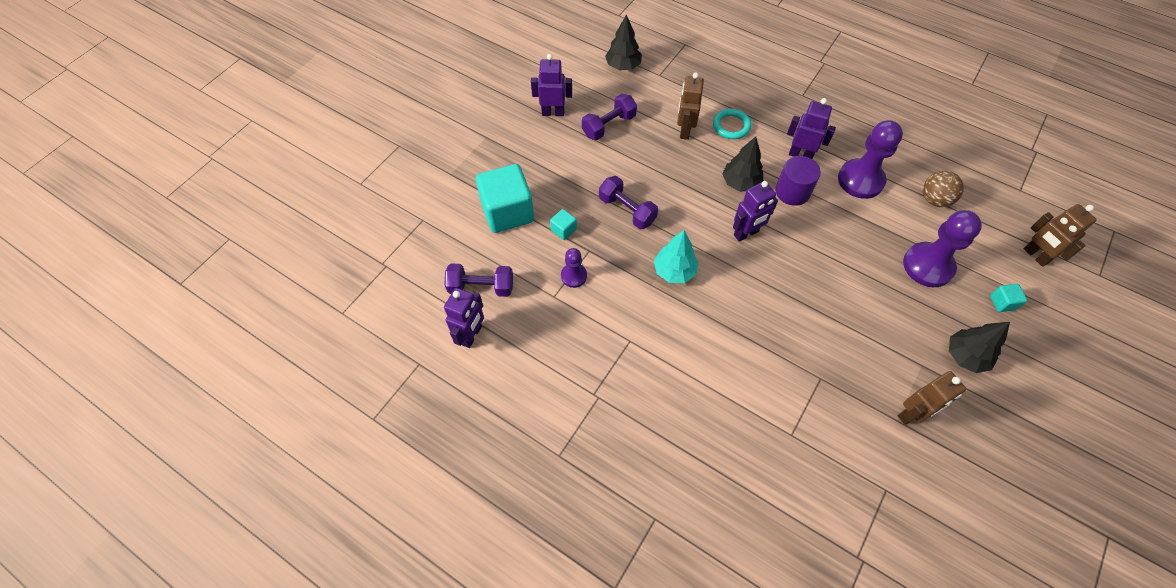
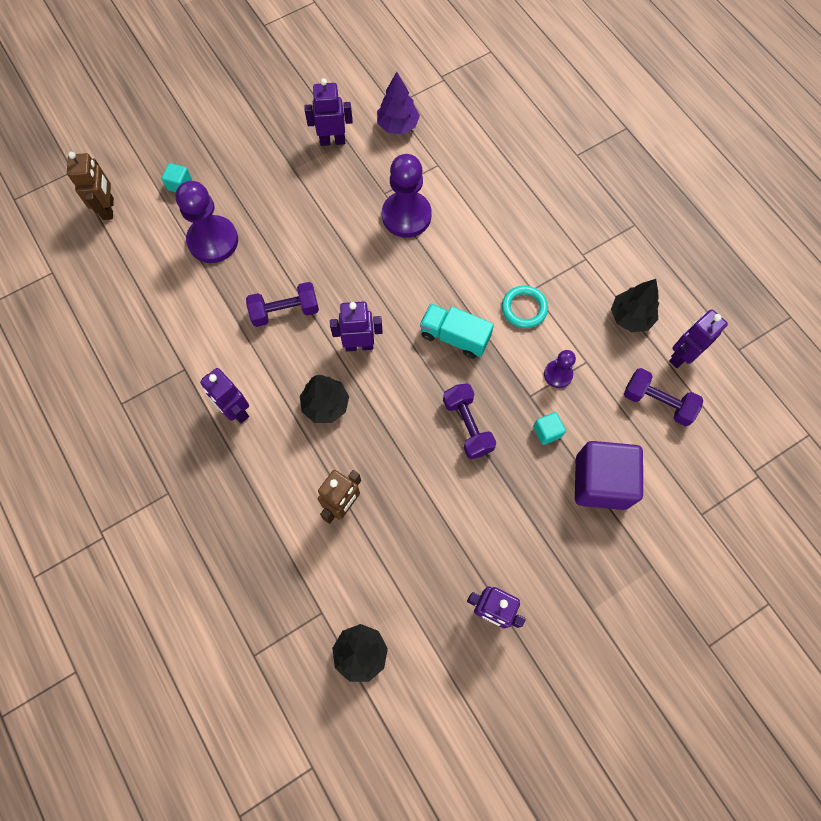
camera: 155 degrees left, 10 degrees up
turquoise cube [476,164,534,233] -> purple cube [575,441,643,510]
purple dumbbell [582,94,637,140] -> purple dumbbell moved to [246,282,319,327]
turquoise tree [654,230,698,283] -> turquoise truck [420,304,494,359]
turquoise ring [713,109,751,139] -> turquoise ring moved to [502,285,548,328]
purple cylinder [775,156,821,206] -> none
purple pawn [838,120,903,199] -> purple pawn moved to [382,154,432,238]
brown robot [898,371,966,425] -> purple robot [304,78,353,146]
brown ball [923,171,964,207] -> none
black tree [949,322,1010,373] -> black tree moved to [611,279,659,332]
none -> purple tree [377,72,420,134]

